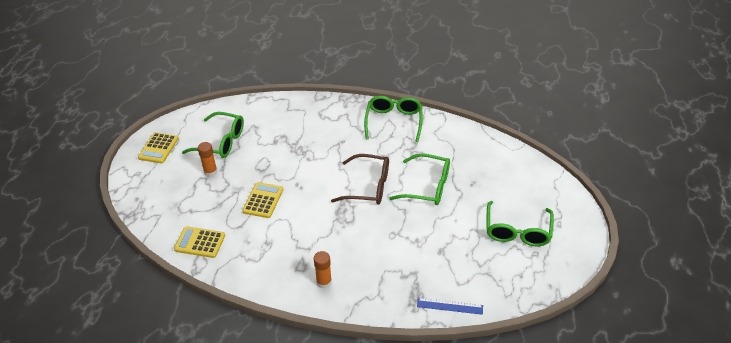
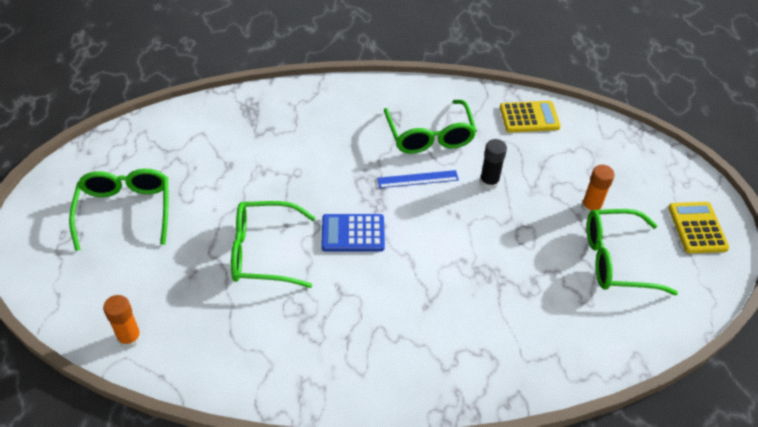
camera: 160 degrees right, 5 degrees up
yellow calculator [242,182,283,218] -> black glue stick [480,139,507,190]
orange glue stick [314,251,332,288] -> orange glue stick moved to [103,295,142,349]
brown glasses [331,154,389,205] -> blue calculator [321,214,385,252]
green glasses [364,96,423,142] -> green glasses moved to [384,100,477,154]
blue ruler [417,298,483,315] -> blue ruler moved to [377,170,459,188]

